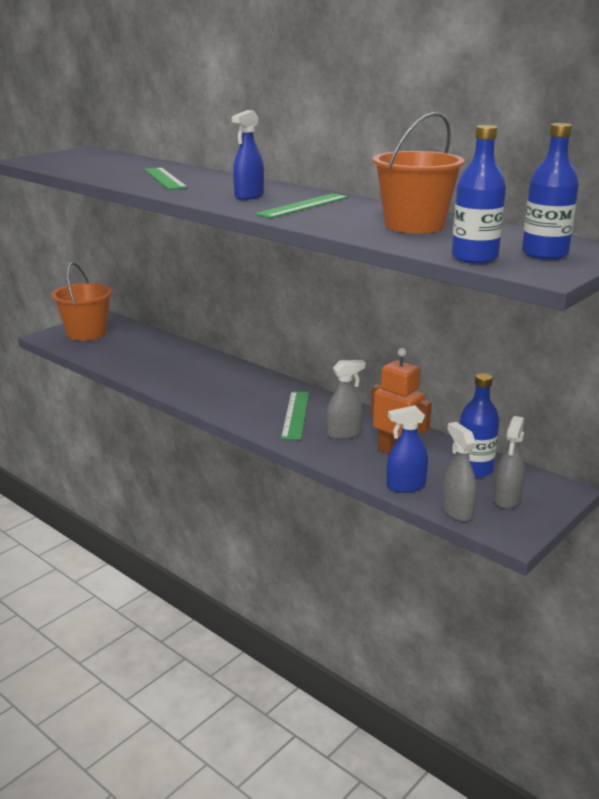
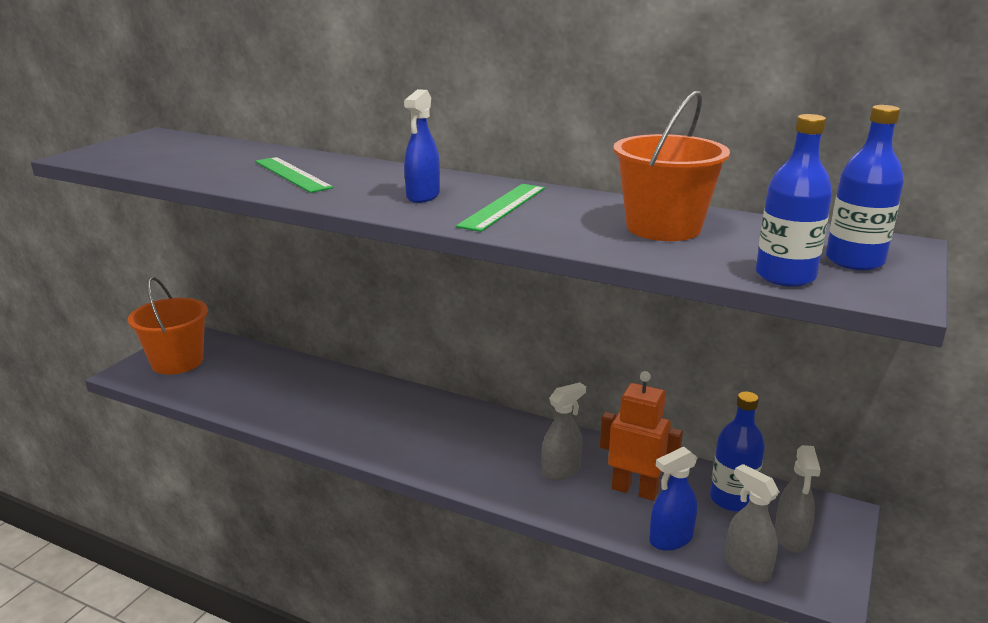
camera: 15 degrees left, 0 degrees up
green ruler [281,391,309,440] -> none

